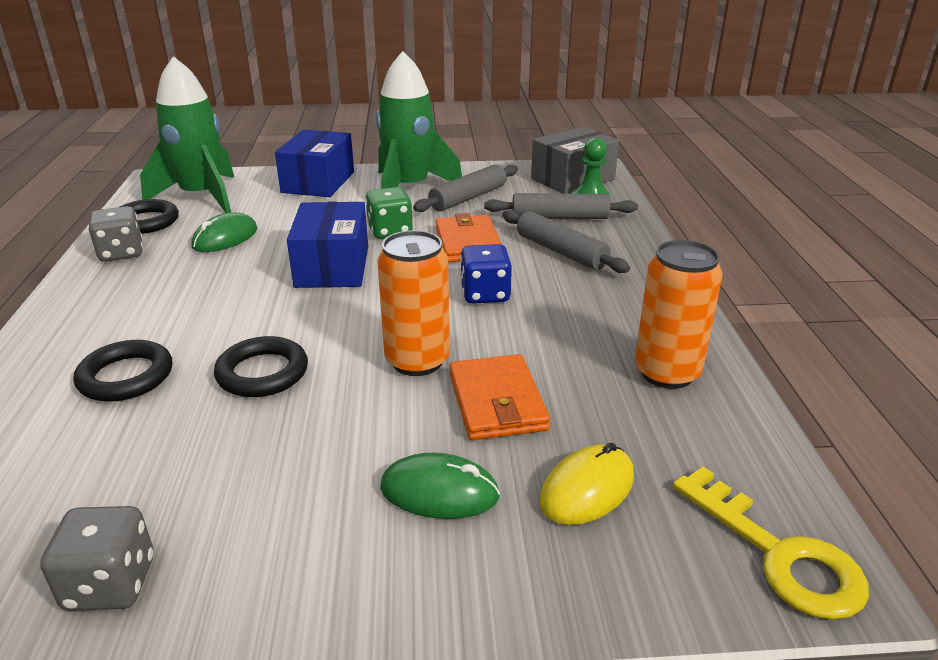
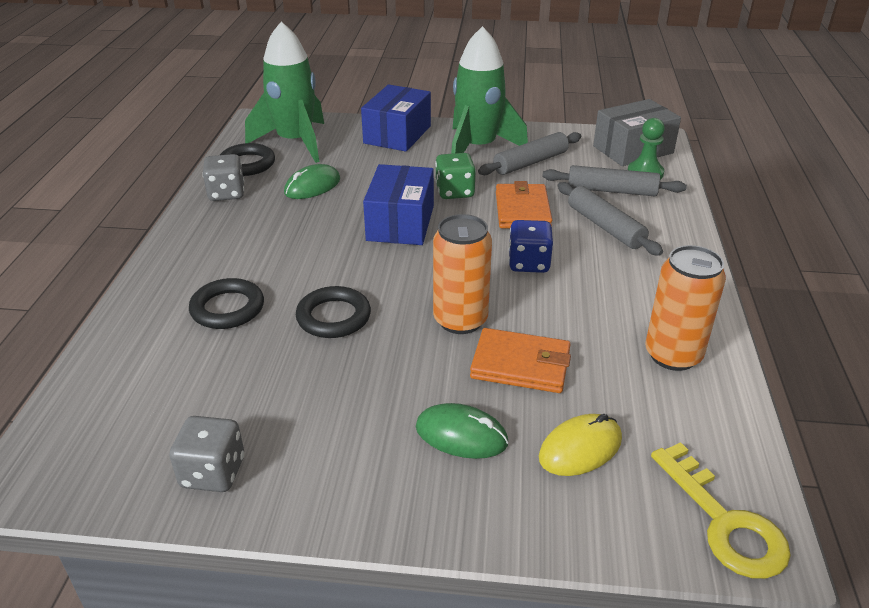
camera: 10 degrees right, 5 degrees up
orange wallet [449,354,550,440] -> orange wallet turned 75 degrees counterclockwise [470,328,571,393]

